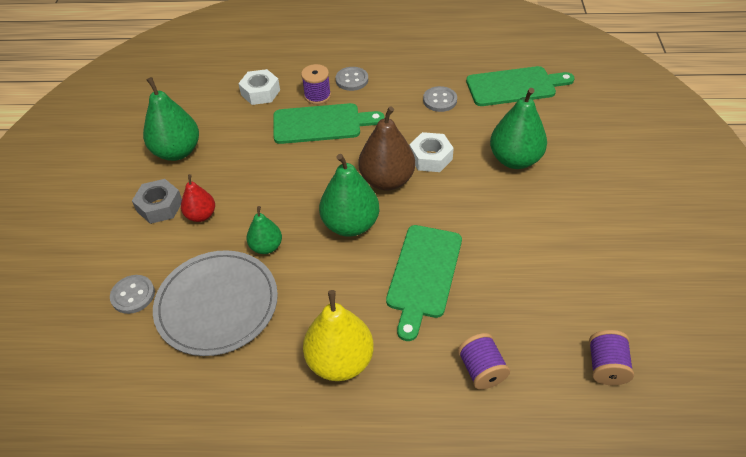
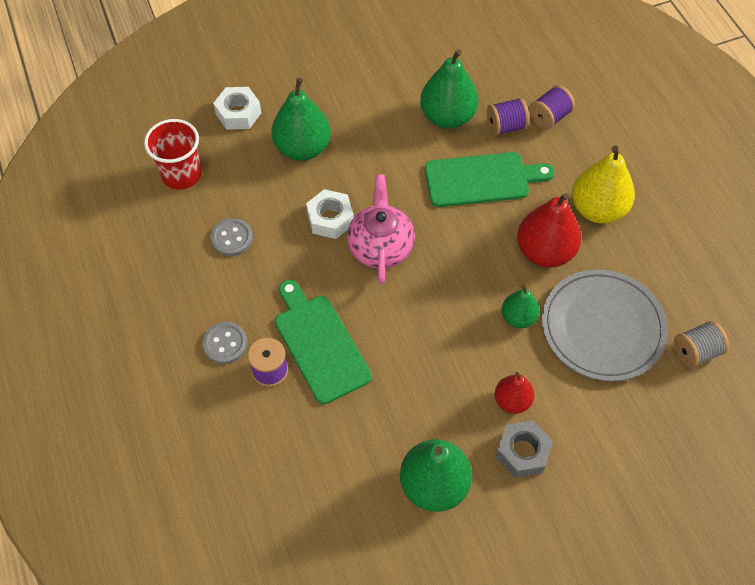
camera: 115 degrees left, 10 degrees up
grey button [110,275,155,314] -> none
white nut [238,69,280,105] -> white nut moved to [213,87,261,130]
green pear [319,154,380,237] -> green pear moved to [420,49,478,129]
brown pear [358,106,415,191] -> pink teapot [347,174,415,284]
green cutting board [466,66,575,106] -> red cup [144,119,202,190]
purple spool [589,330,634,385] -> purple spool moved to [487,98,530,136]
none -> red pear [517,193,581,268]
none -> grey spool [674,321,729,368]

